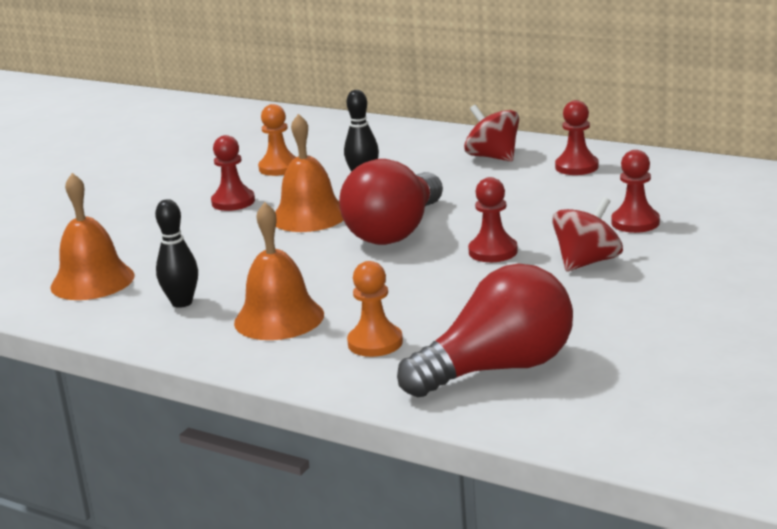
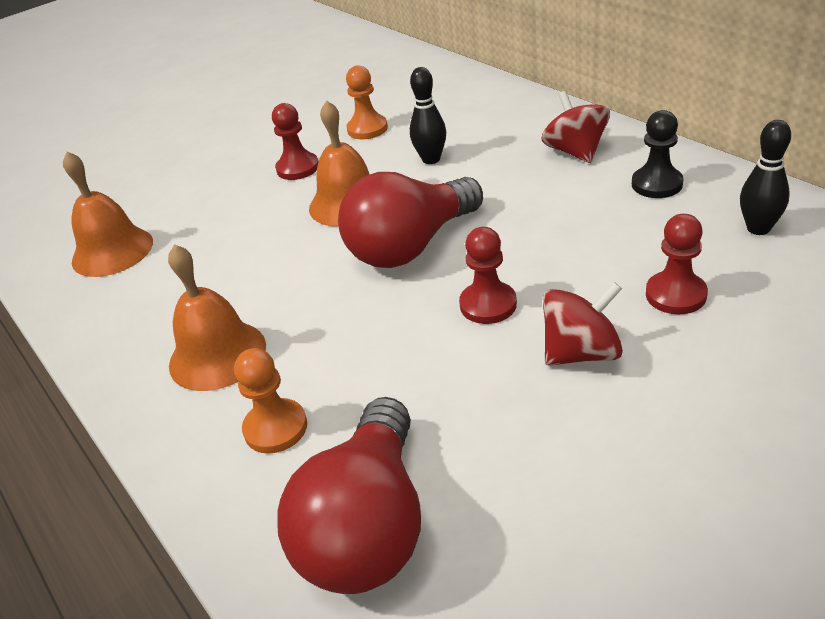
camera: 25 degrees right, 15 degrees up
black bowling pin [155,199,198,308] -> black bowling pin moved to [740,120,791,235]
red light bulb [397,263,573,397] -> red light bulb turned 105 degrees clockwise [277,397,421,594]
red pawn [555,100,599,175] -> black pawn [632,110,683,198]

